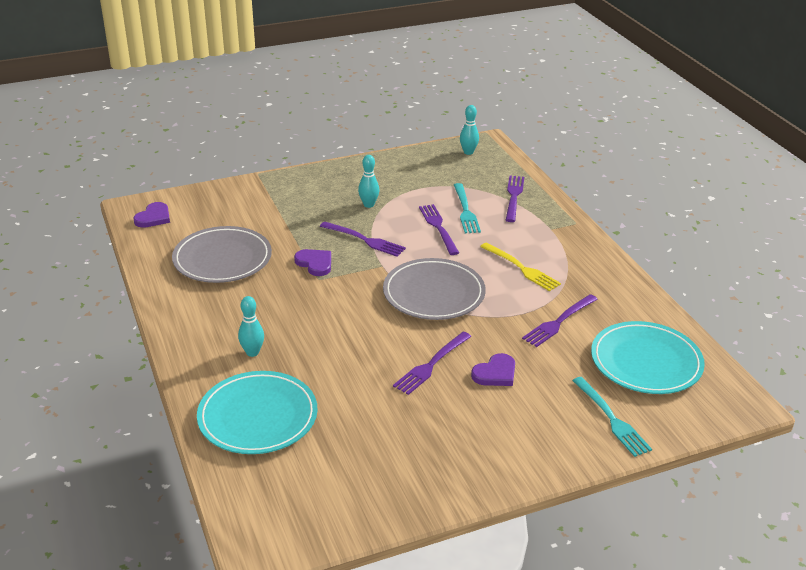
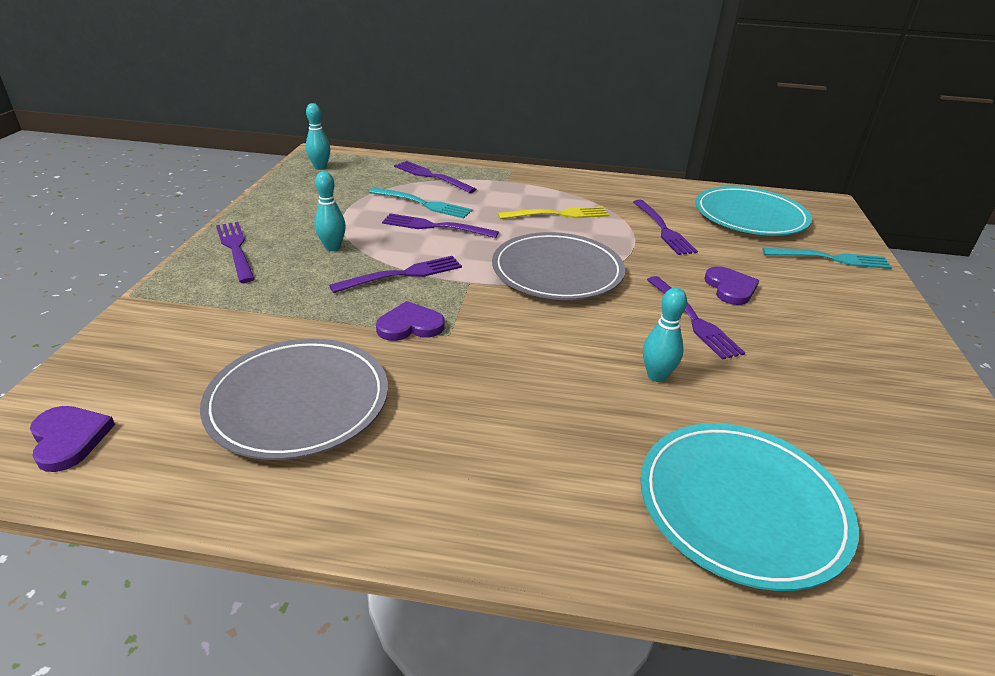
camera: 60 degrees left, 0 degrees up
turquoise bowling pin [238,296,264,357] -> turquoise bowling pin moved to [643,288,687,382]
none -> purple fork [216,222,255,283]

